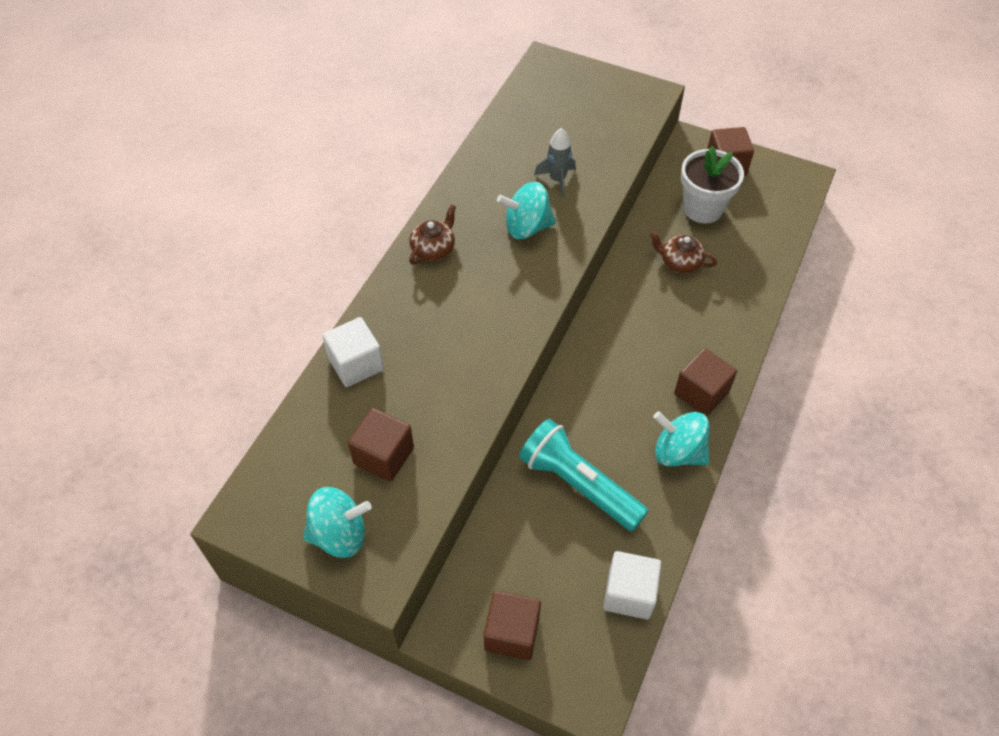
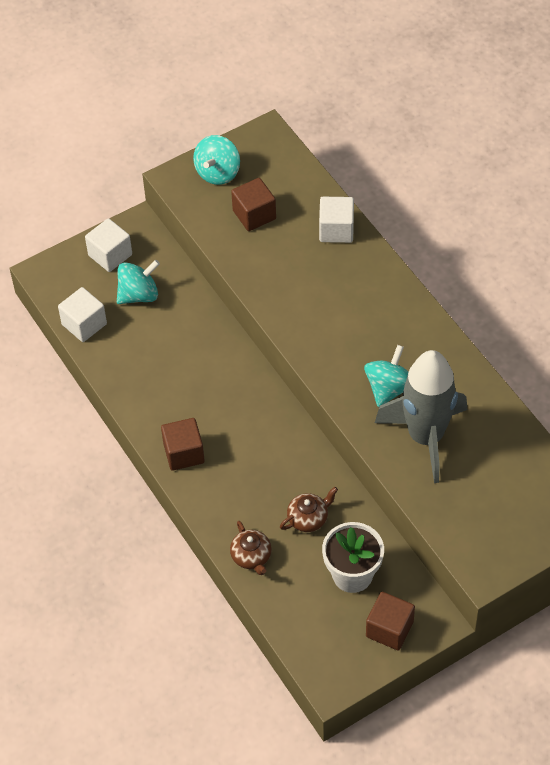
camera: 125 degrees right, 0 degrees up
brown teapot [409,205,456,265] -> brown teapot moved to [230,521,272,575]
brown cube [484,591,541,660] -> white cube [85,218,132,272]
turquoise flashlight [519,419,648,531] -> none
grey rocket [534,128,576,197] -> grey rocket [375,350,467,483], size x2.30
turquoise spinning top [653,411,710,466] -> turquoise spinning top moved to [117,260,160,304]

